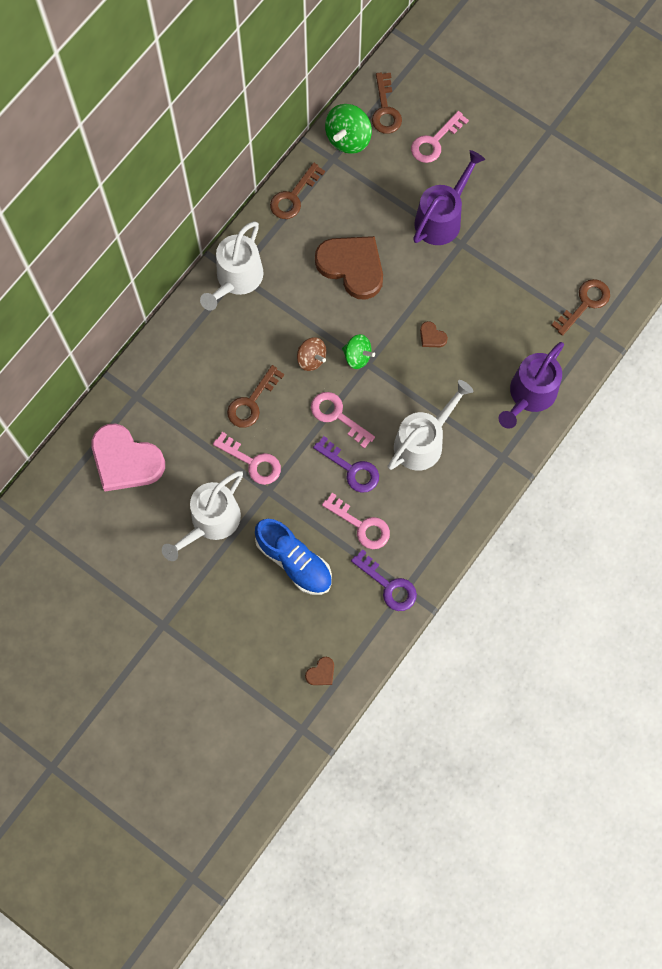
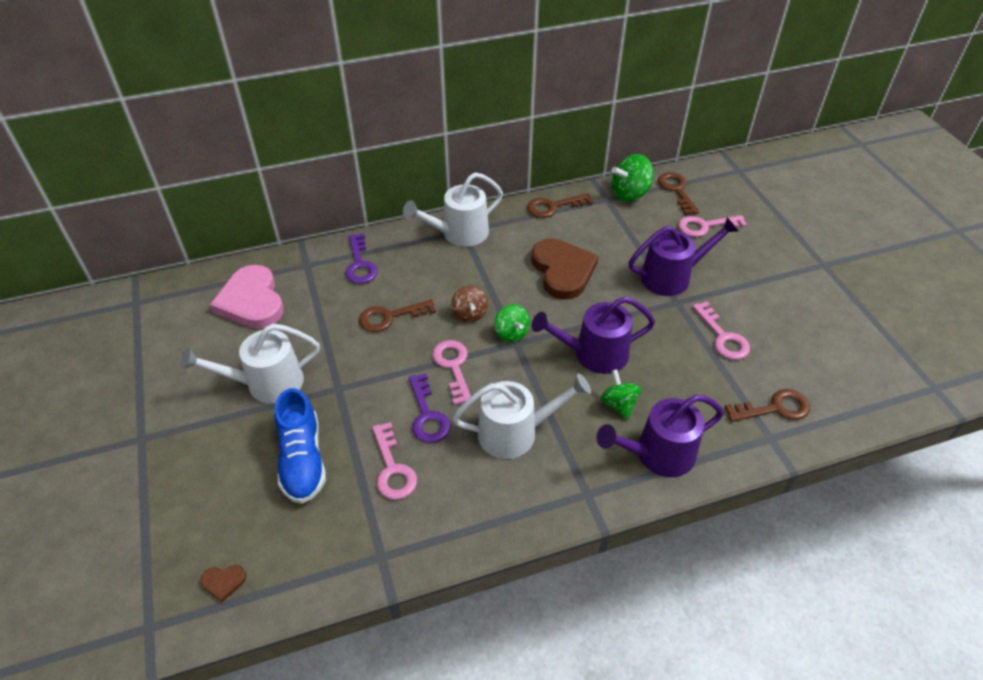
camera: 35 degrees right, 25 degrees down
pink key [213,432,281,485] -> pink key moved to [692,301,750,360]
purple key [351,549,417,611] -> purple key moved to [345,233,378,284]
brown key [372,73,402,134] -> brown key turned 135 degrees clockwise [658,172,699,215]
brown heart [420,321,448,347] -> purple watering can [532,297,655,374]
none -> green spinning top [601,369,641,420]

